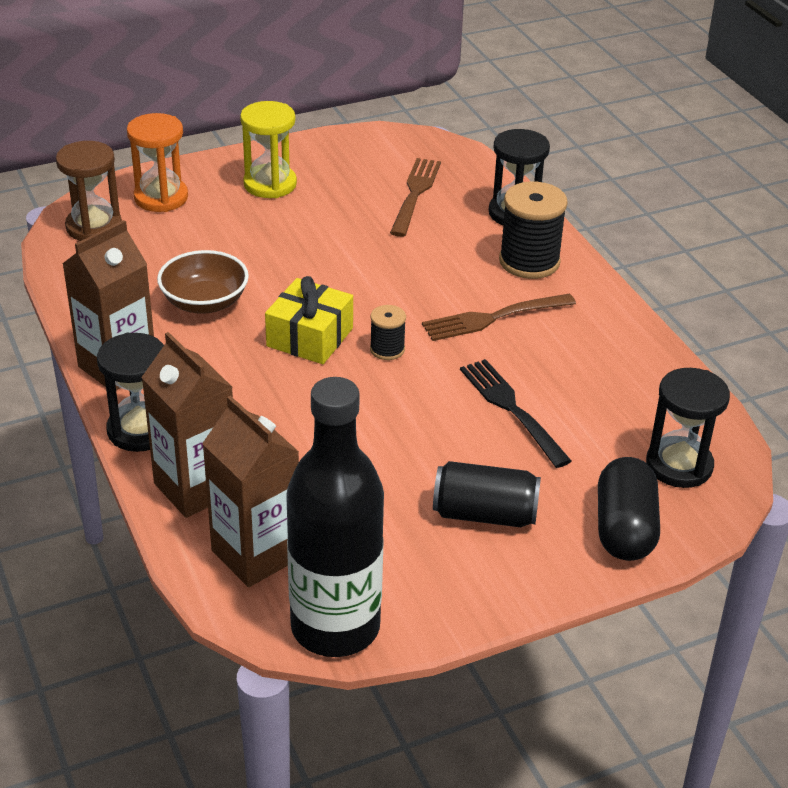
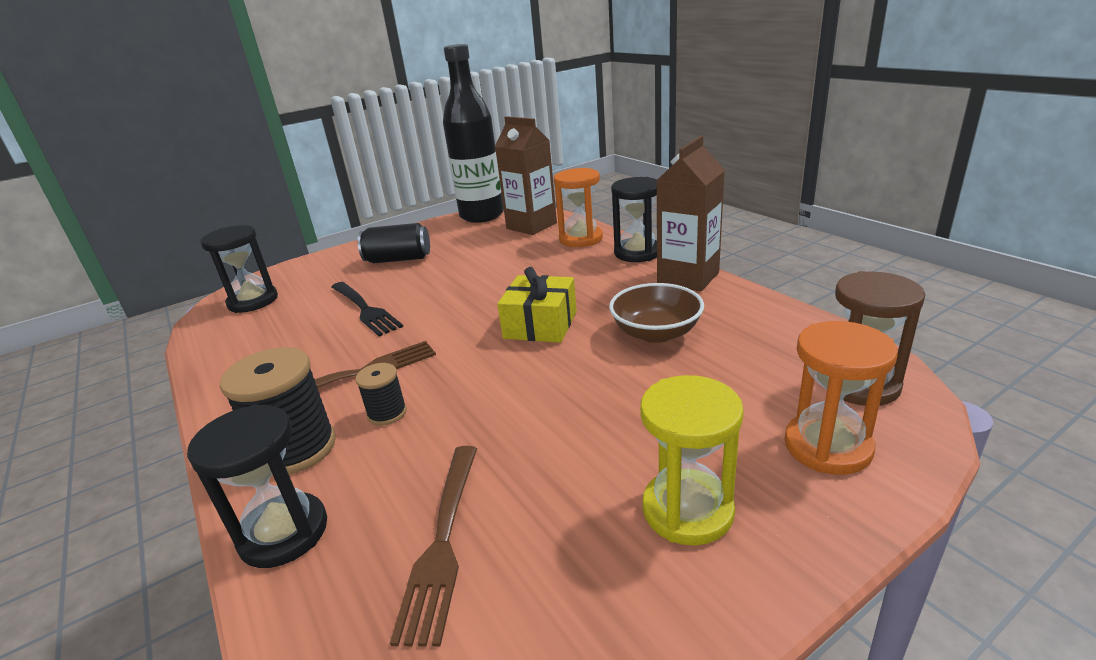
camera: 175 degrees right, 10 degrees down
brown carton [141,332,233,518] -> orange hourglass [554,168,603,247]
black spool [370,305,406,360] -> black spool moved to [355,363,407,426]
black capsule [598,457,660,561] -> none

